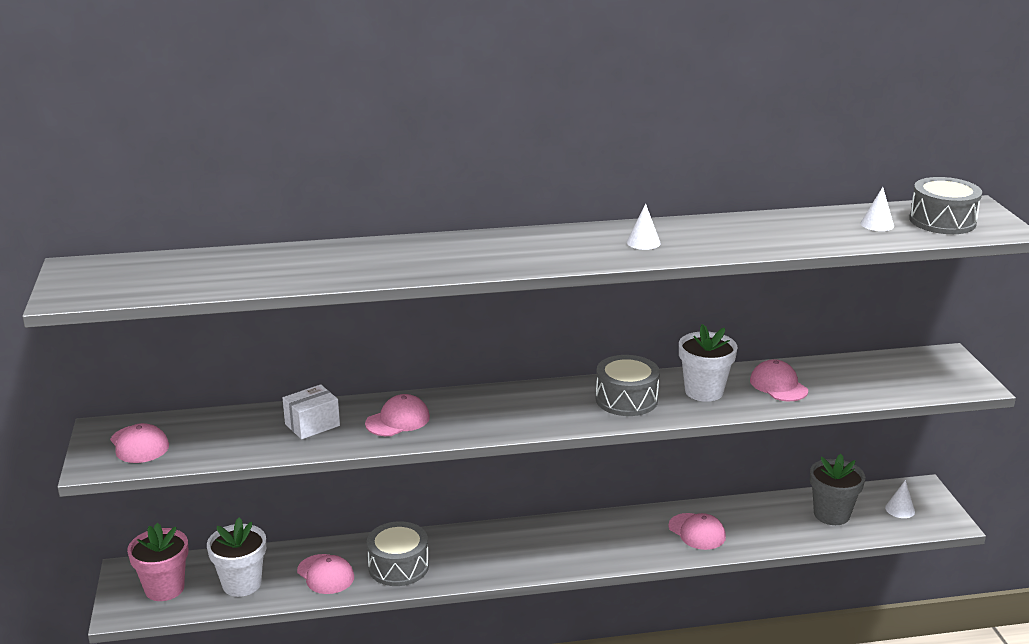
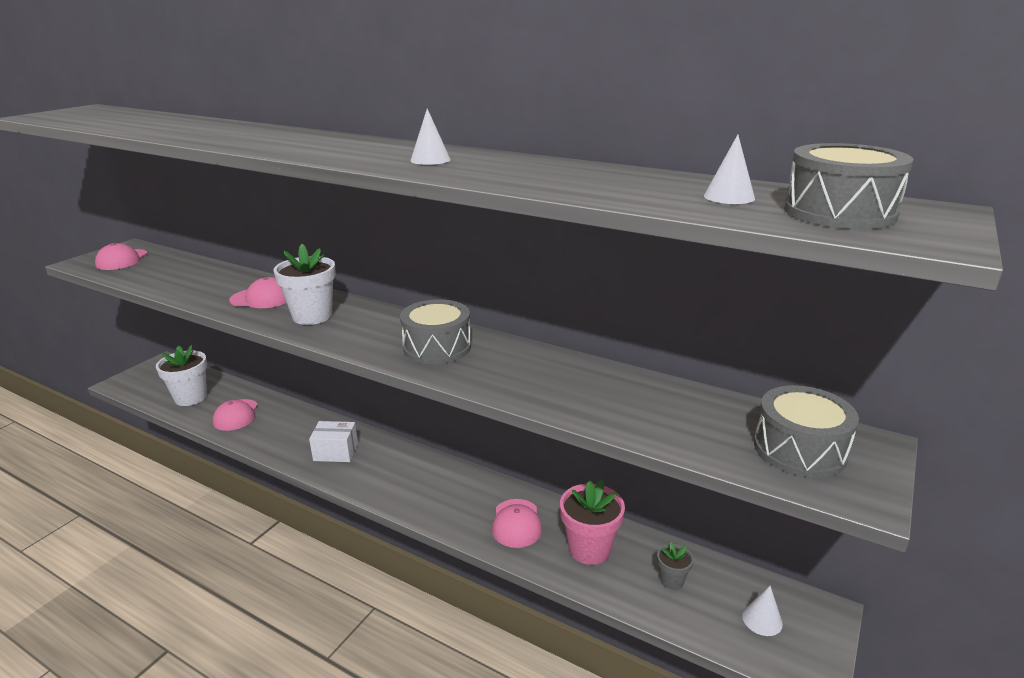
camera: 40 degrees right, 0 degrees up
pink flower pot [127,523,188,601] -> pink flower pot moved to [560,480,625,565]
white box [282,384,340,439] -> white box moved to [309,421,358,462]
grey drum [367,521,429,586] -> grey drum moved to [754,385,859,478]
white flower pot [679,324,737,402] -> white flower pot moved to [273,244,336,325]
pink cap [750,359,808,401] -> none
grey flower pot [810,454,865,525] -> grey flower pot [657,542,694,590], size x0.53

